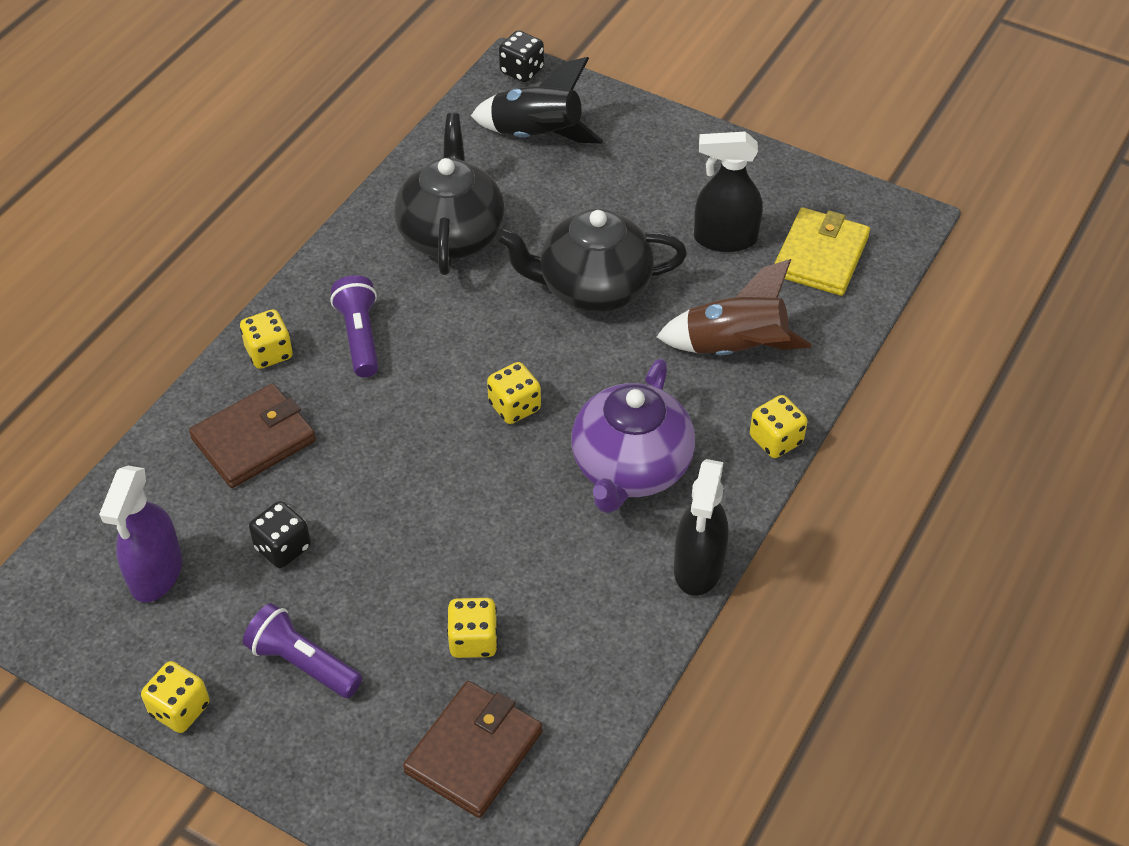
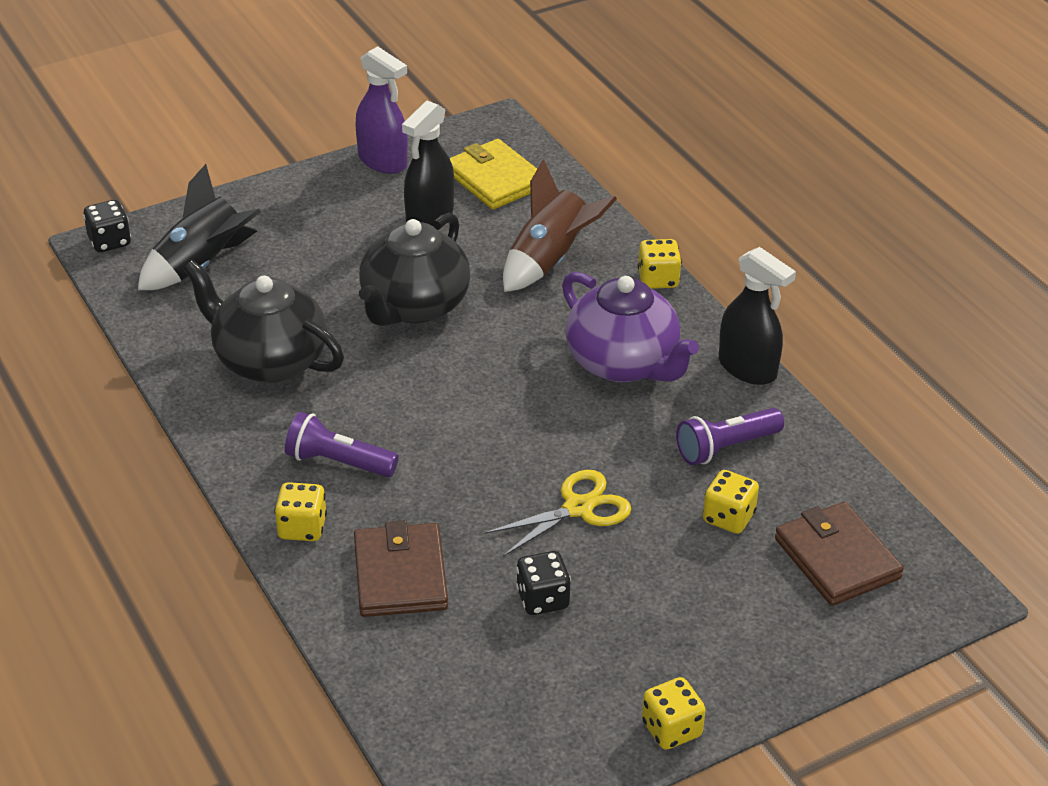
camera: 60 degrees left, 10 degrees down
purple spray bottle [99,466,182,602] -> purple spray bottle moved to [355,46,408,174]
purple flashlight [243,603,362,698] -> purple flashlight moved to [676,408,784,465]
yellow dice [487,362,541,424] -> none
none -> yellow scissors [484,470,631,557]

